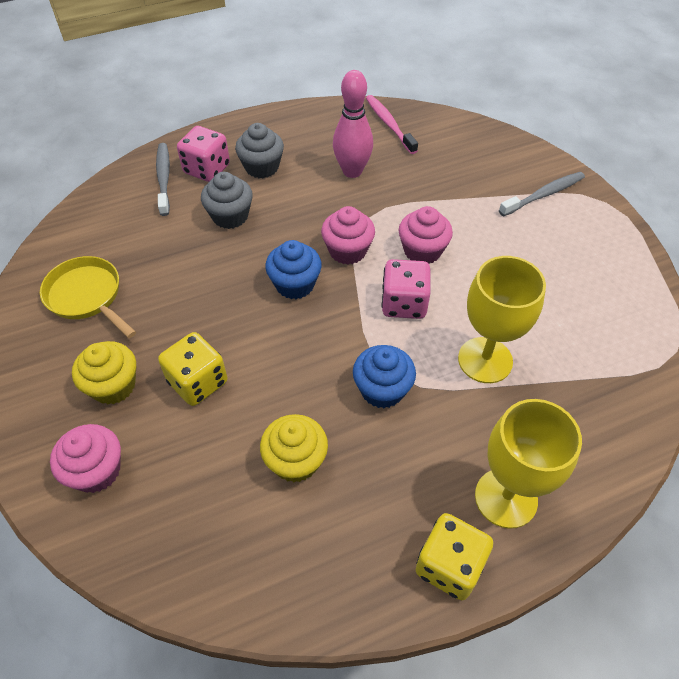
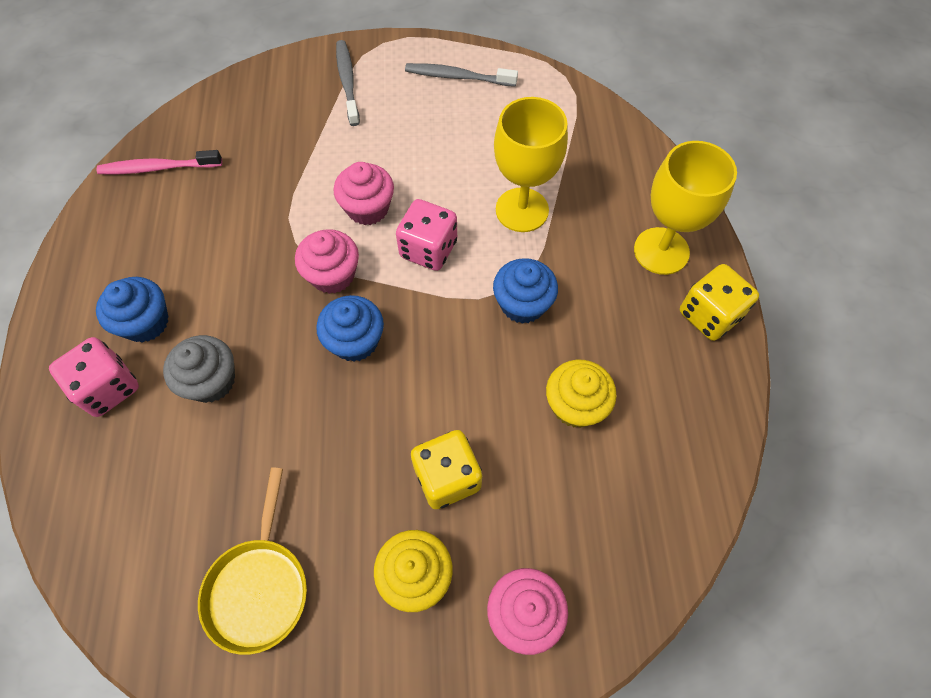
camera: 70 degrees left, 10 degrees up
yellow pan [40,256,136,338] -> yellow pan turned 60 degrees counterclockwise [198,467,307,655]
grey toothbrush [156,143,170,216] -> grey toothbrush moved to [405,63,518,87]
grey cupcake [235,123,284,178] -> blue cupcake [96,277,168,343]
pink bowling pin [333,70,373,178] -> none

